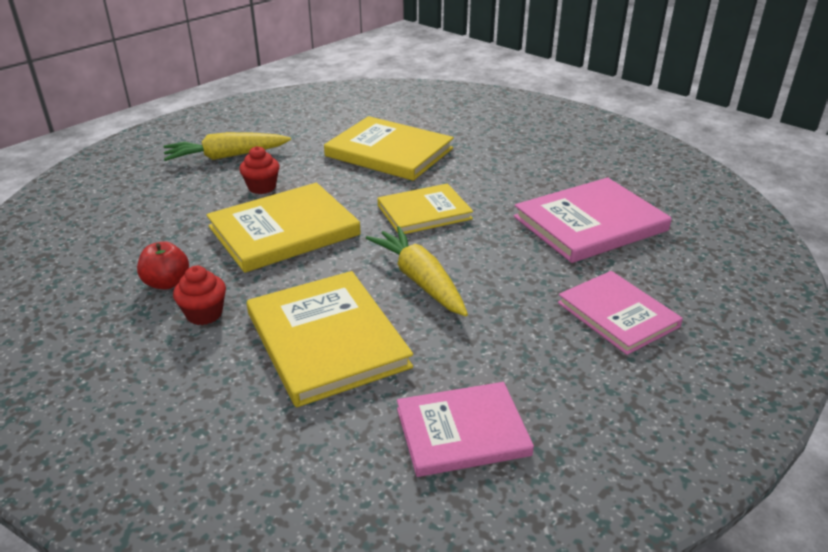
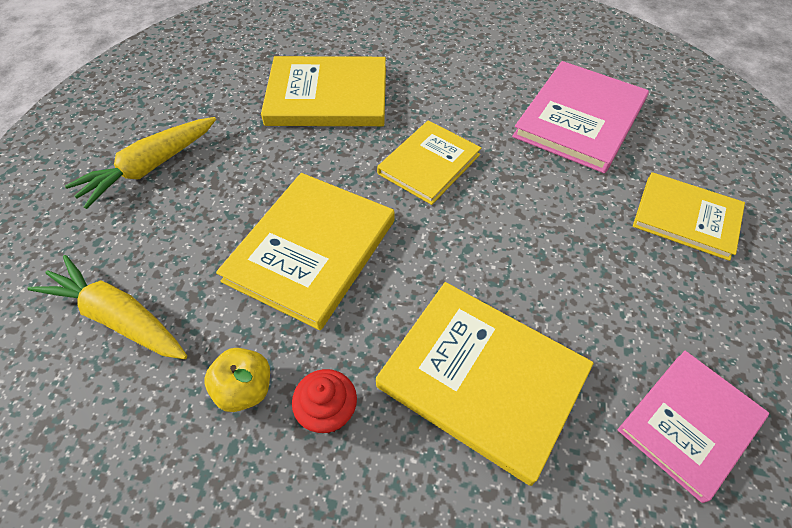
camera: 30 degrees left, 20 degrees up
red apple [137,241,189,289] -> yellow apple [204,348,270,412]
red cupcake [239,146,280,194] -> none
yellow carrot [366,226,468,317] -> yellow carrot moved to [27,255,187,359]
pink book [558,271,683,355] -> yellow book [633,172,745,261]

